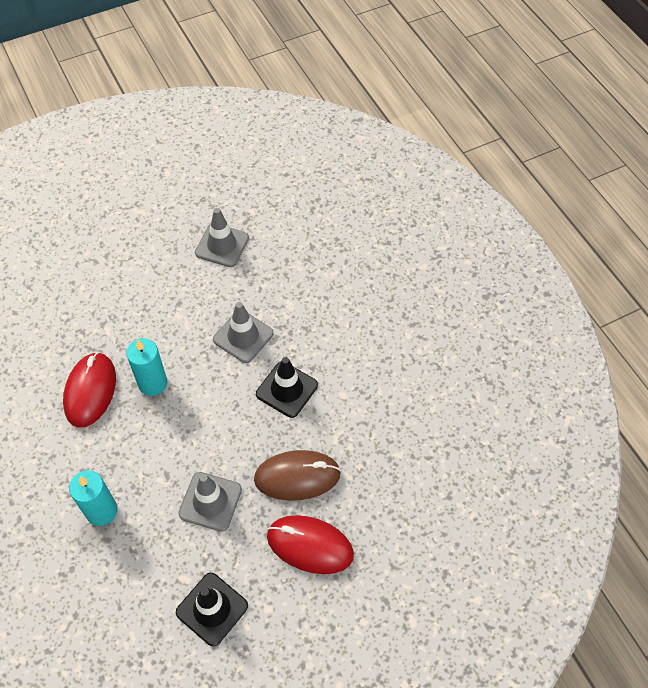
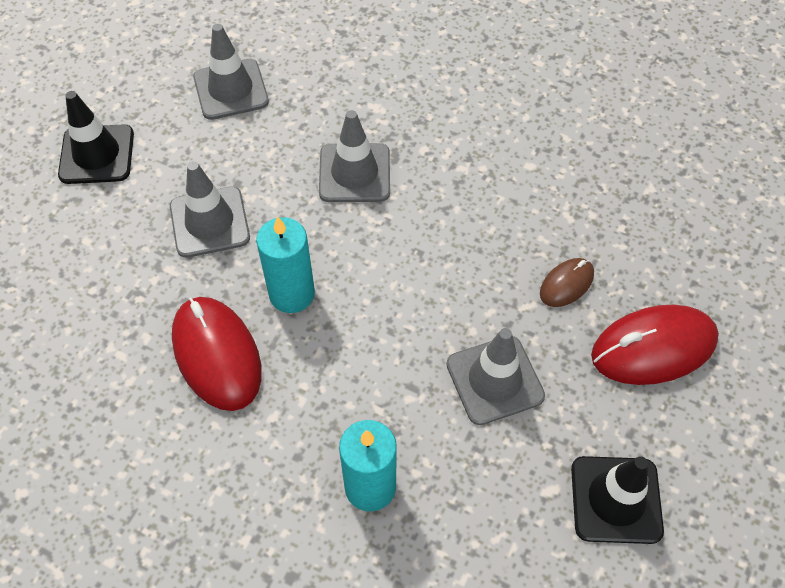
camera: 35 degrees left, 0 degrees up
brown mouse [254,450,341,501] -> brown mouse [540,258,594,307], size x0.53
black traffic cone [256,357,318,418] -> black traffic cone moved to [58,91,134,184]
none -> grey traffic cone [170,161,250,258]

